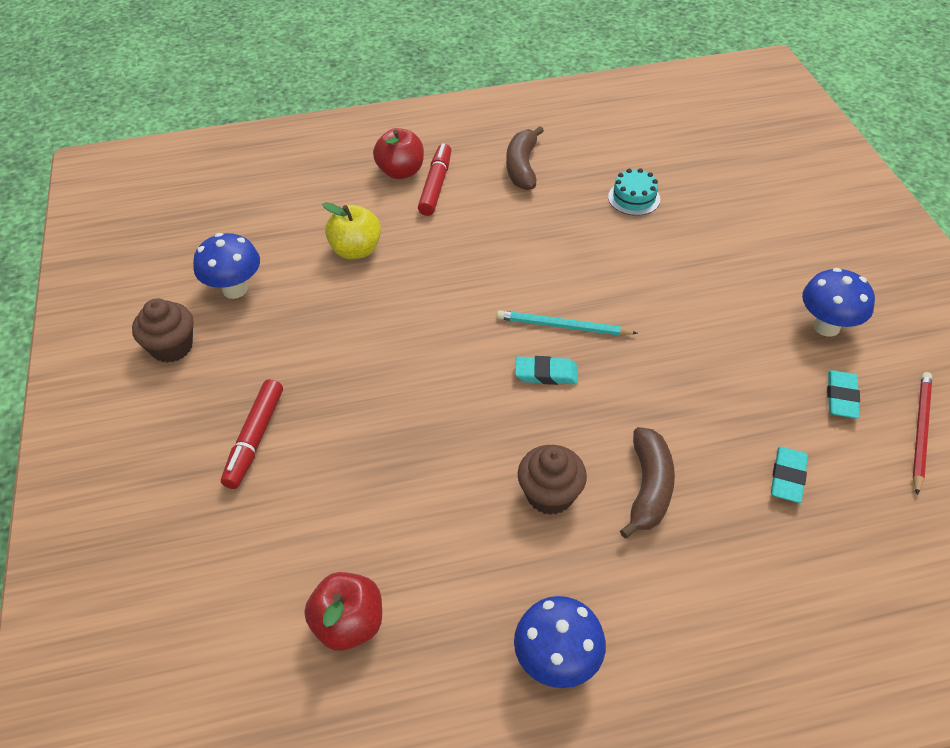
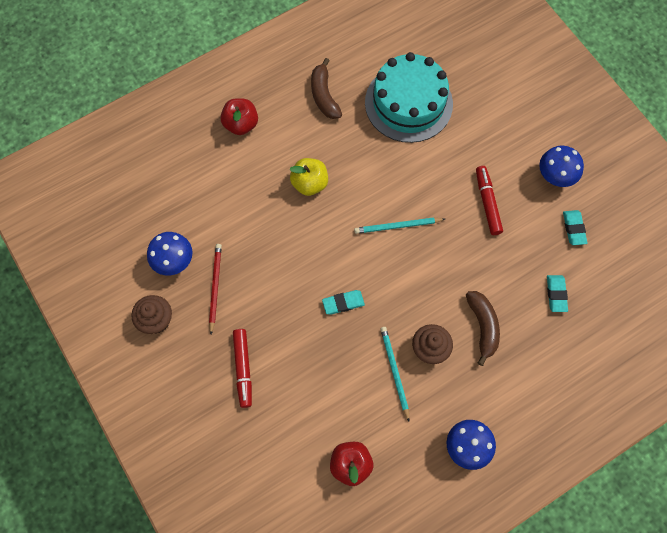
camera: 20 degrees left, 20 degrees up
yellow apple [322,202,381,259] -> yellow apple moved to [290,158,328,196]
red marker [418,143,451,216] -> red marker moved to [476,166,503,235]
turquoise eraser [515,356,578,385] -> turquoise eraser moved to [322,290,365,315]
turquoise cake [608,168,660,216] -> turquoise cake [365,52,453,143], size x2.42
red pencil [913,372,932,495] -> red pencil moved to [209,244,222,334]
none -> turquoise pencil [380,327,409,421]

